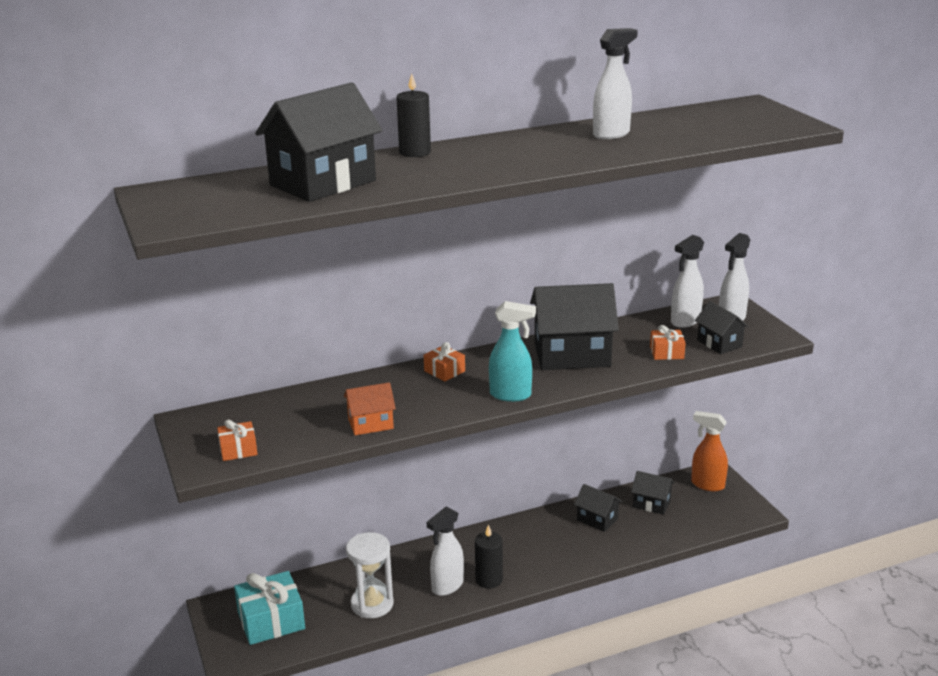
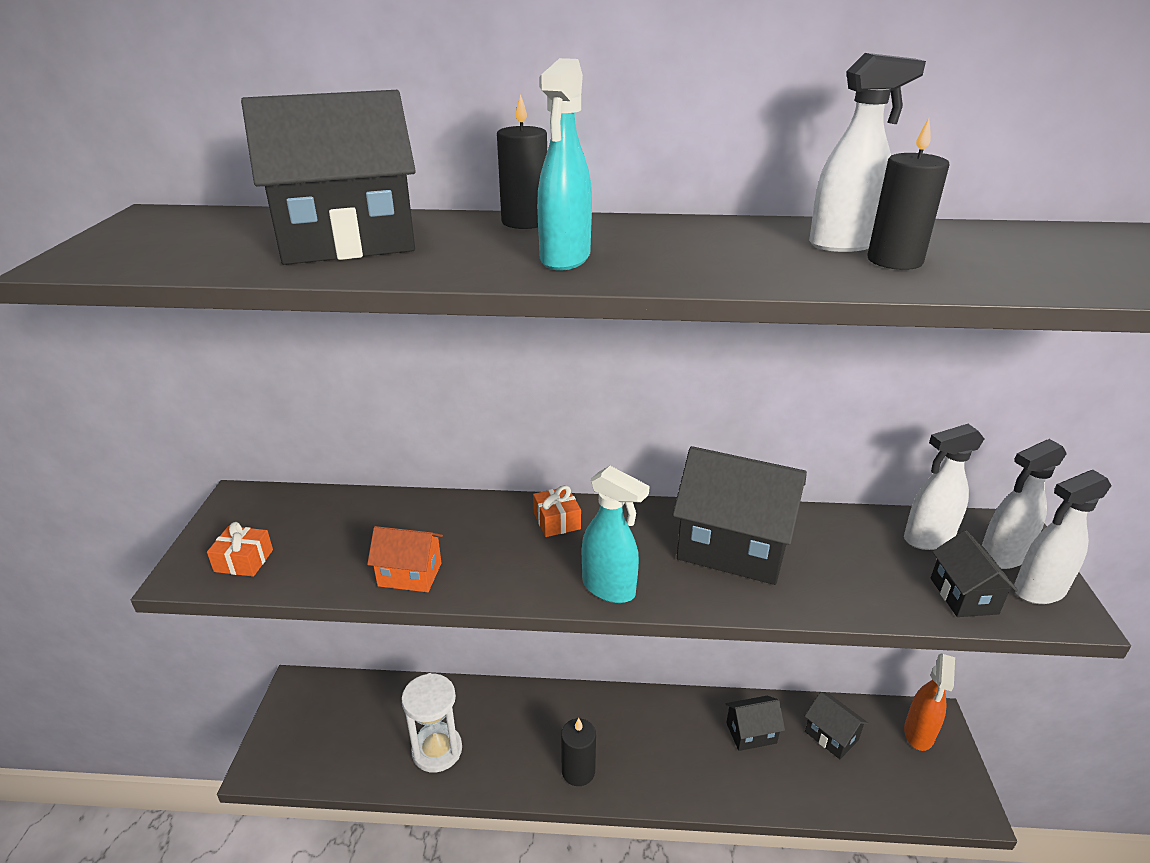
camera: 25 degrees right, 5 degrees up
turquoise gift [234,571,305,645] -> none
white spray bottle [427,507,464,596] -> white spray bottle moved to [1014,470,1112,604]
black house [574,484,622,532] -> black house turned 75 degrees counterclockwise [725,696,785,751]
orange gift [650,325,686,360] -> none
orange spray bottle [691,411,728,492] -> orange spray bottle turned 120 degrees counterclockwise [904,654,955,751]
none -> turquoise spray bottle [537,58,592,271]
none -> black candle [867,118,950,270]

